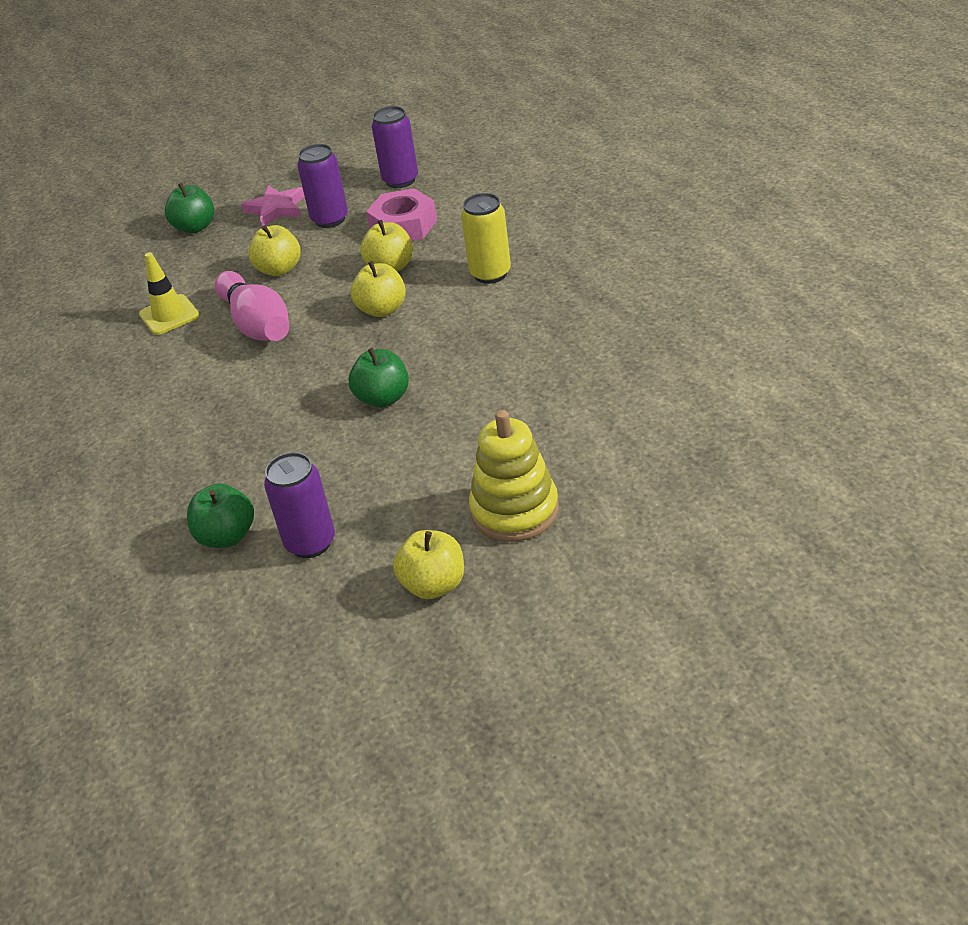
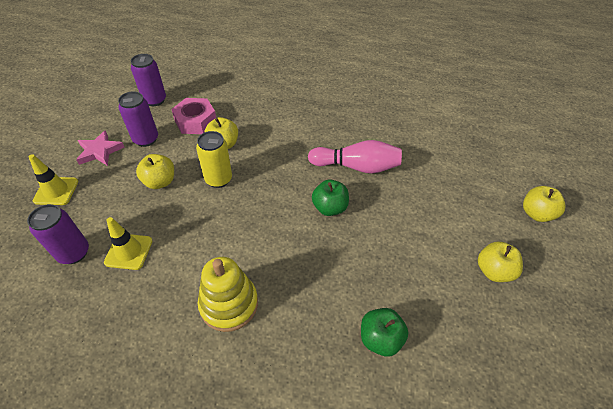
camera: 60 degrees left, 10 degrees up
green apple [165,183,214,233] -> yellow traffic cone [29,154,78,205]
pink bowling pin [215,271,289,341] -> pink bowling pin moved to [308,140,402,174]
purple can [264,452,335,558] -> purple can moved to [27,204,89,264]
yellow apple [351,261,406,317] -> yellow apple moved to [523,186,566,222]
yellow can [461,193,511,284] -> yellow can moved to [196,131,232,188]
yellow stacking toy [469,410,559,542] -> yellow stacking toy moved to [198,257,258,332]

